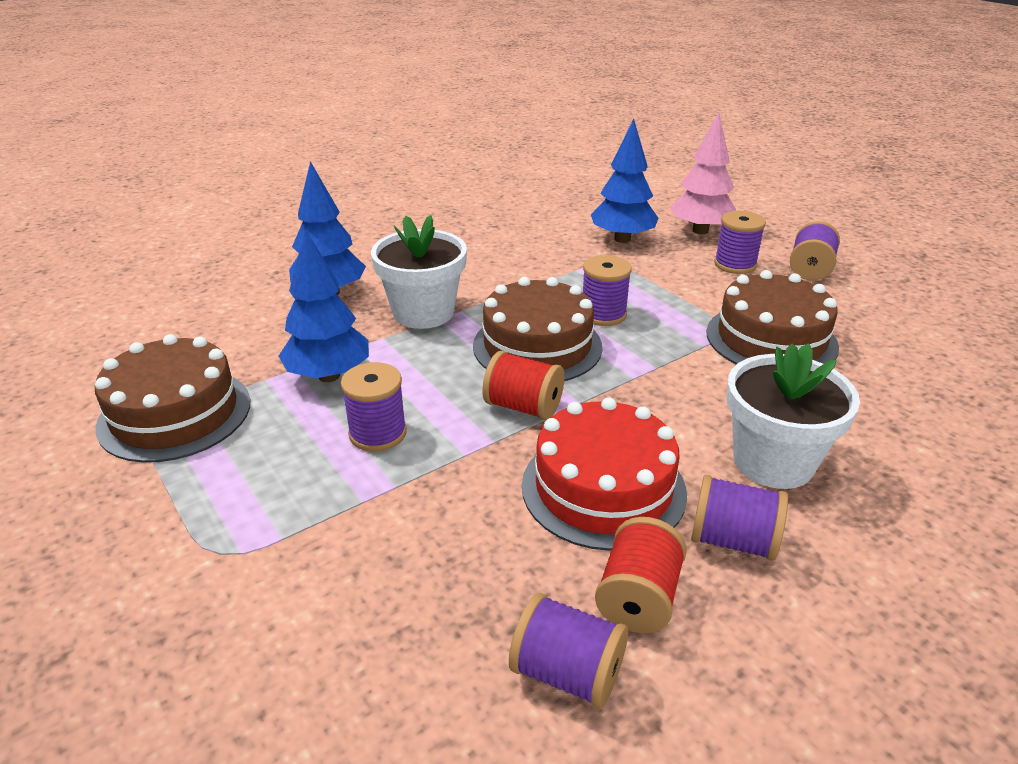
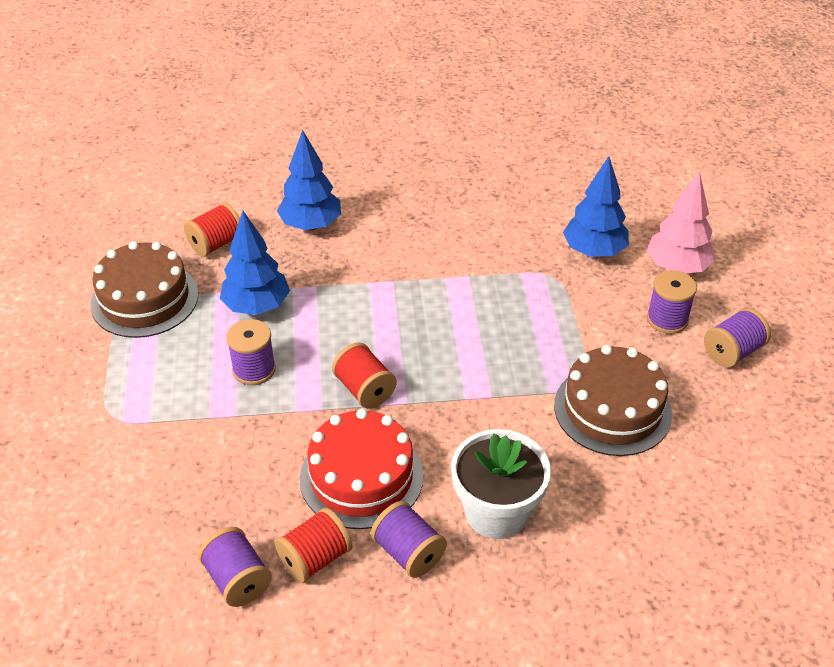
camera: 30 degrees right, 10 degrees up
white flower pot [371,215,467,329] -> none
brown cake [473,277,602,381] -> none
purple spool [583,255,632,326] -> none
none -> red spool [184,203,240,257]

